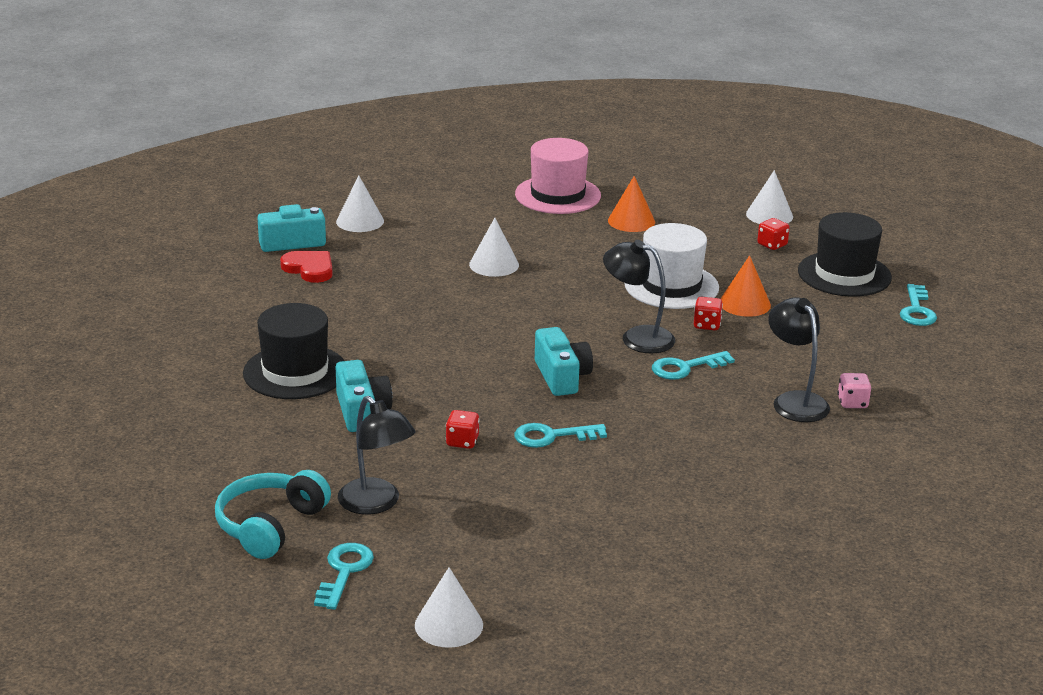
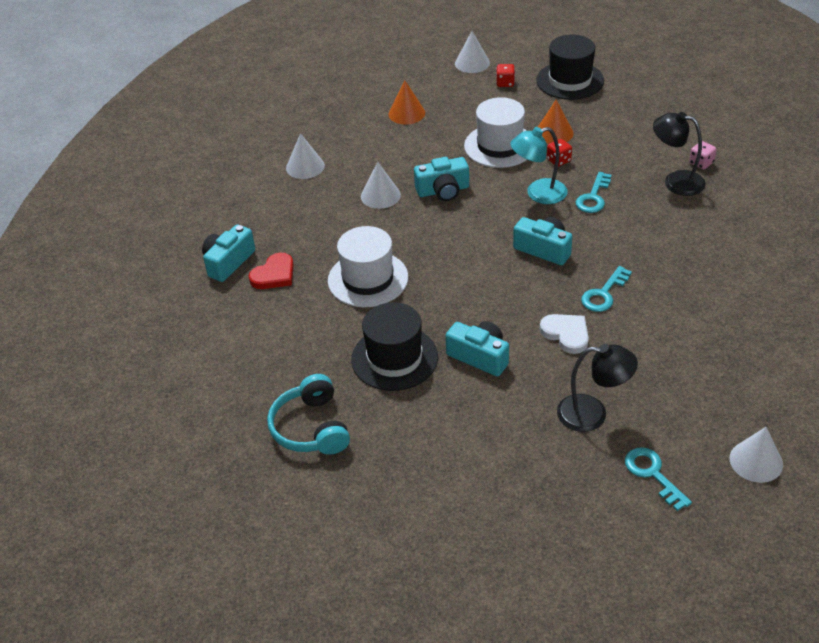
camera: 40 degrees left, 15 degrees up
turquoise headphones [215,470,331,559] -> turquoise headphones moved to [267,374,350,455]
red heart [280,251,333,283] -> red heart turned 135 degrees clockwise [249,252,294,289]
white cone [336,176,384,232] -> white cone moved to [286,133,325,179]
red dice [446,410,480,449] -> white heart [540,314,589,354]
pink hat [515,138,601,214] -> none
black lamp [603,240,675,353] -> turquoise lamp [510,127,567,204]
turquoise key [900,284,937,326] -> none
none -> white hat [328,226,408,307]
none -> turquoise camera [414,157,469,201]

